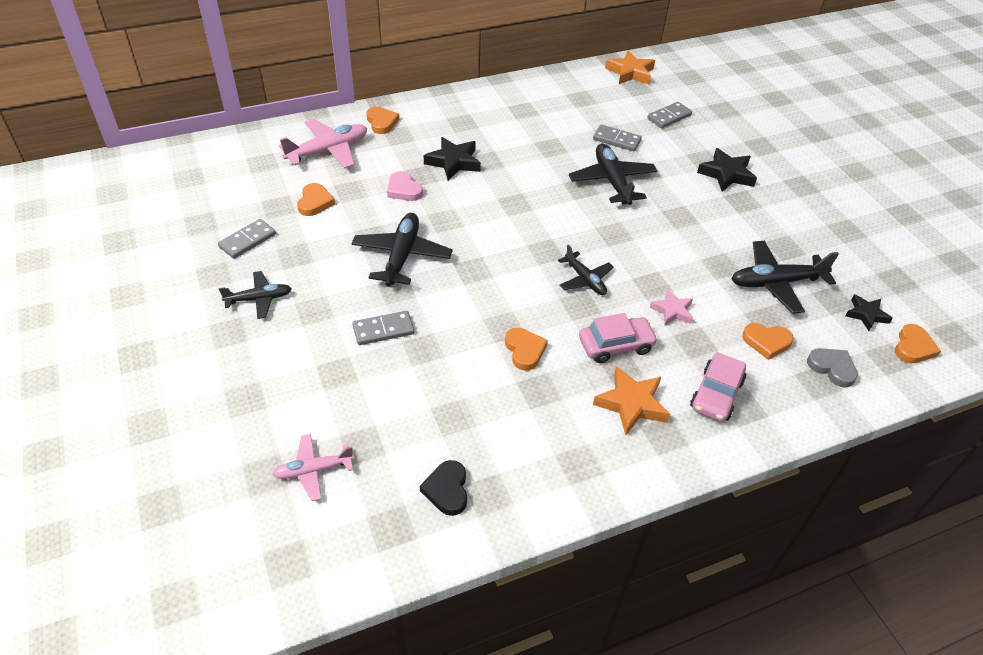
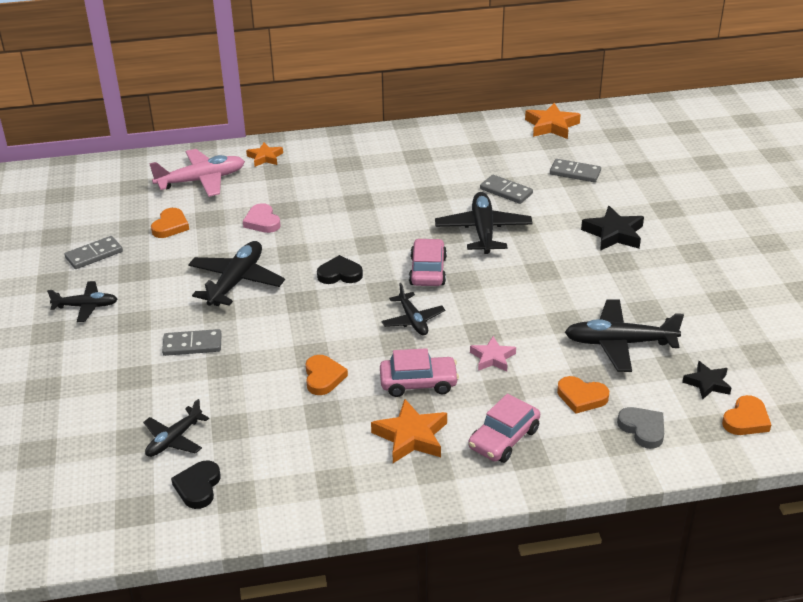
camera: 15 degrees right, 10 degrees down
pink plane [273,434,354,501] -> none
orange heart [367,107,399,134] -> orange star [246,143,283,167]
black star [424,137,481,180] -> none
grey domino [647,102,692,128] -> grey domino turned 45 degrees clockwise [550,159,601,182]
none -> black plane [143,399,209,457]
none -> black heart [317,255,363,284]
none -> pink car [409,238,447,286]

